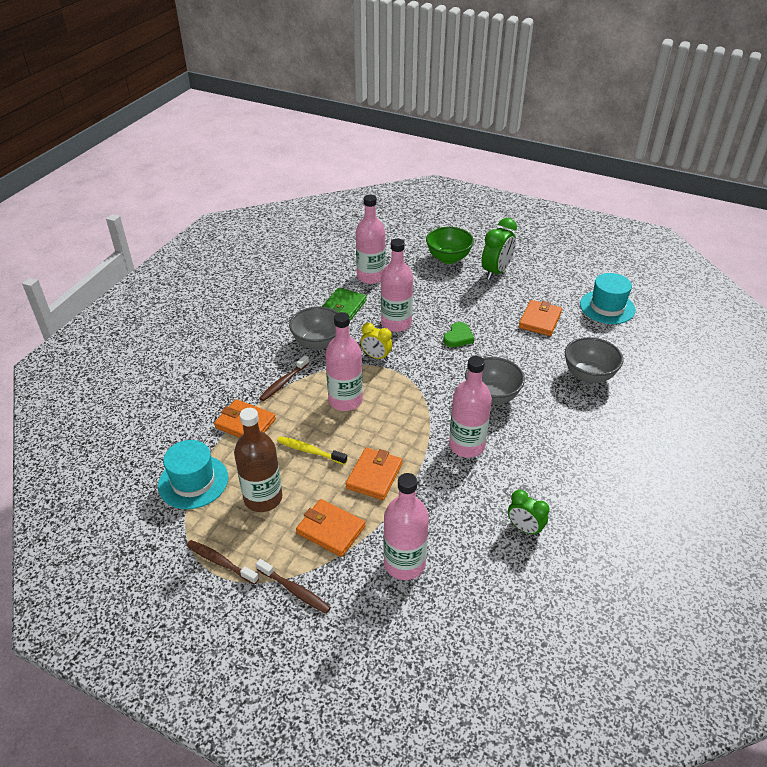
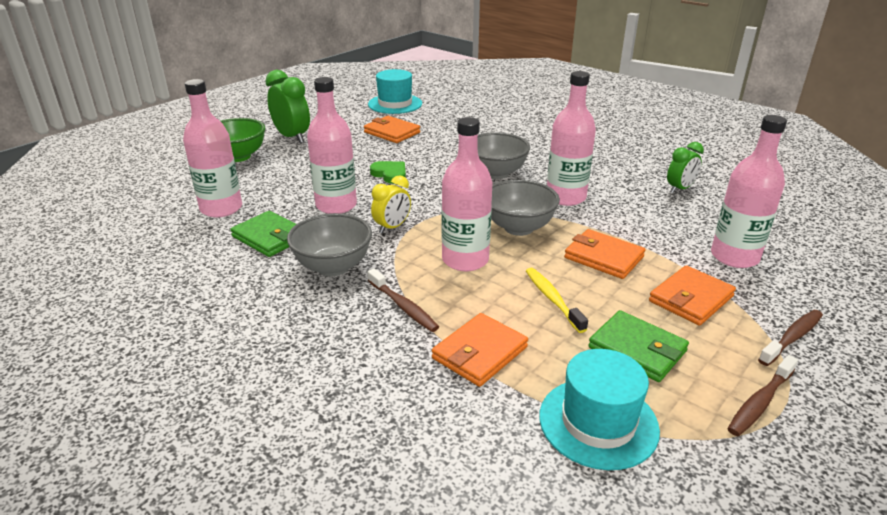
camera: 75 degrees left, 10 degrees down
brown bottle [234,408,282,512] -> green wallet [588,310,689,382]
yellow toothbrush [277,436,347,465] -> yellow toothbrush turned 120 degrees clockwise [526,268,588,333]
grey bowl [565,337,623,383] -> grey bowl moved to [491,180,560,236]

